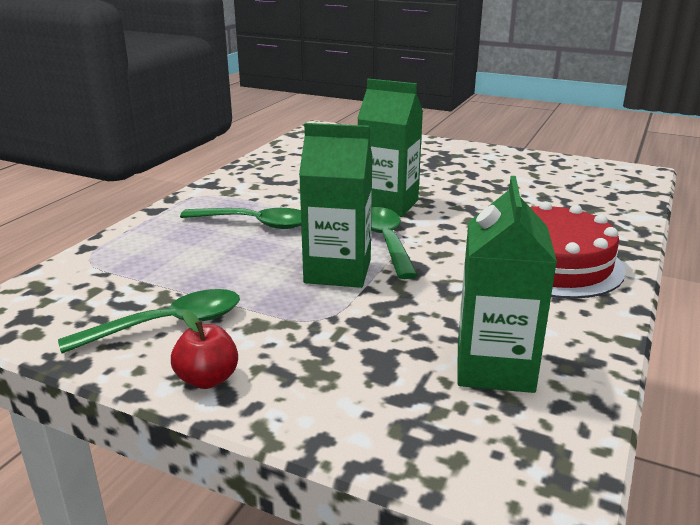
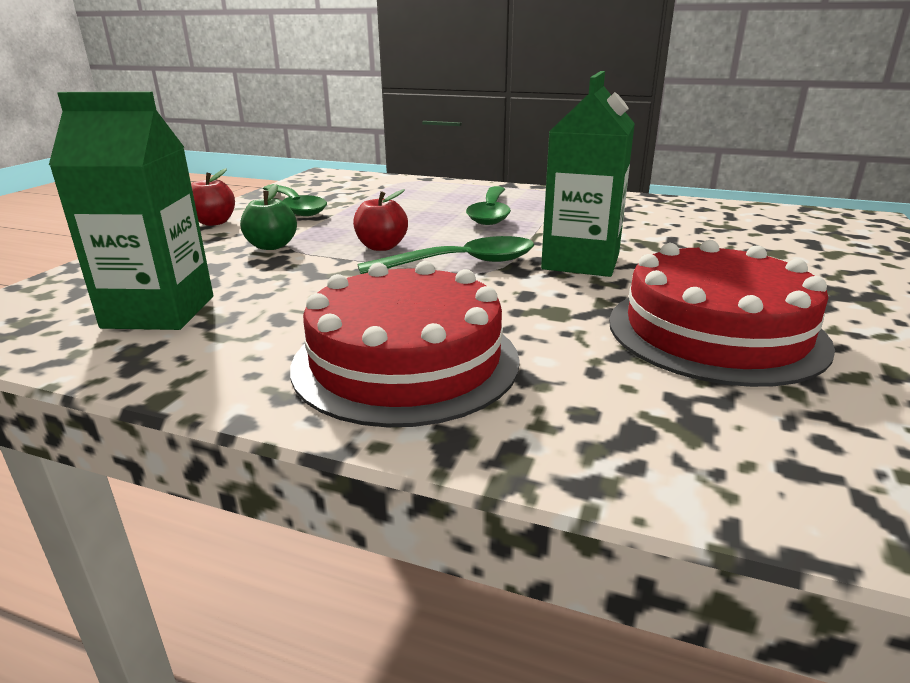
camera: 85 degrees right, 0 degrees up
green carton [299,123,372,288] -> red apple [353,189,408,251]
none -> green apple [240,184,297,250]
none -> red cake [609,240,835,387]

